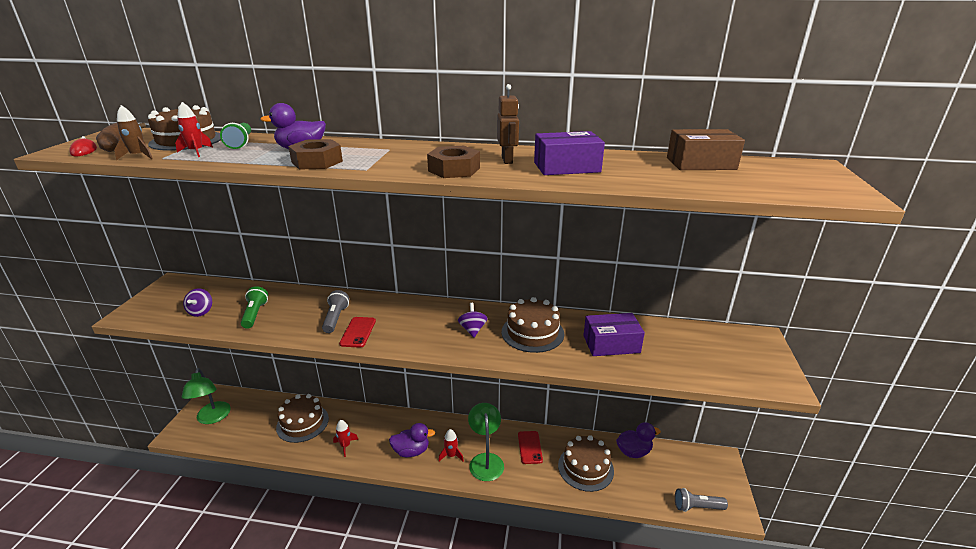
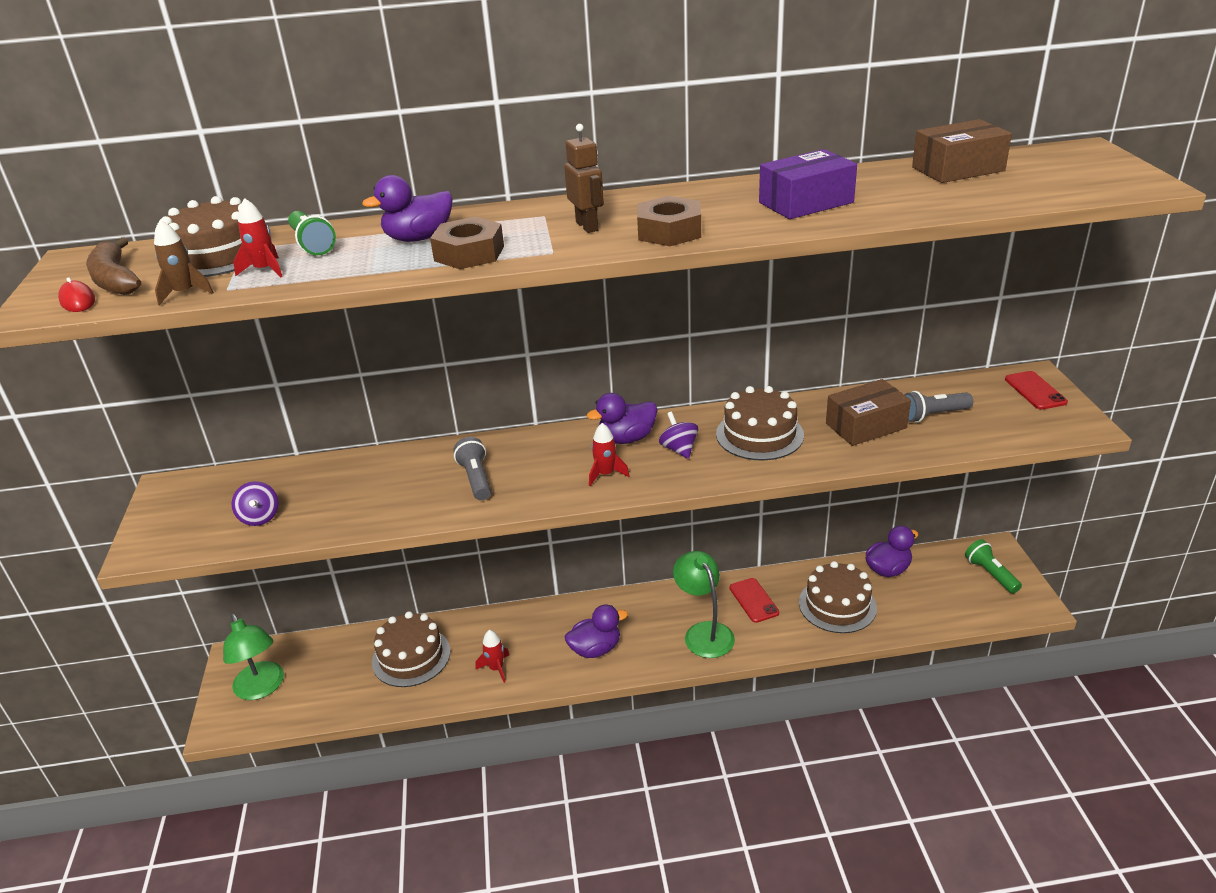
camera: 15 degrees left, 5 degrees up
green flashlight [241,286,268,329] -> green flashlight moved to [965,539,1022,594]
red phone [339,317,376,348] -> red phone moved to [1005,371,1068,410]
red rocket [438,429,464,462] -> red rocket moved to [589,423,629,486]
brown robot [497,84,519,164] -> brown robot moved to [564,124,604,233]
purple box [583,313,645,356] -> brown box [826,379,911,446]
grey flashlight [675,488,728,512] -> grey flashlight moved to [904,391,973,422]
none -> purple duck [587,393,657,444]

